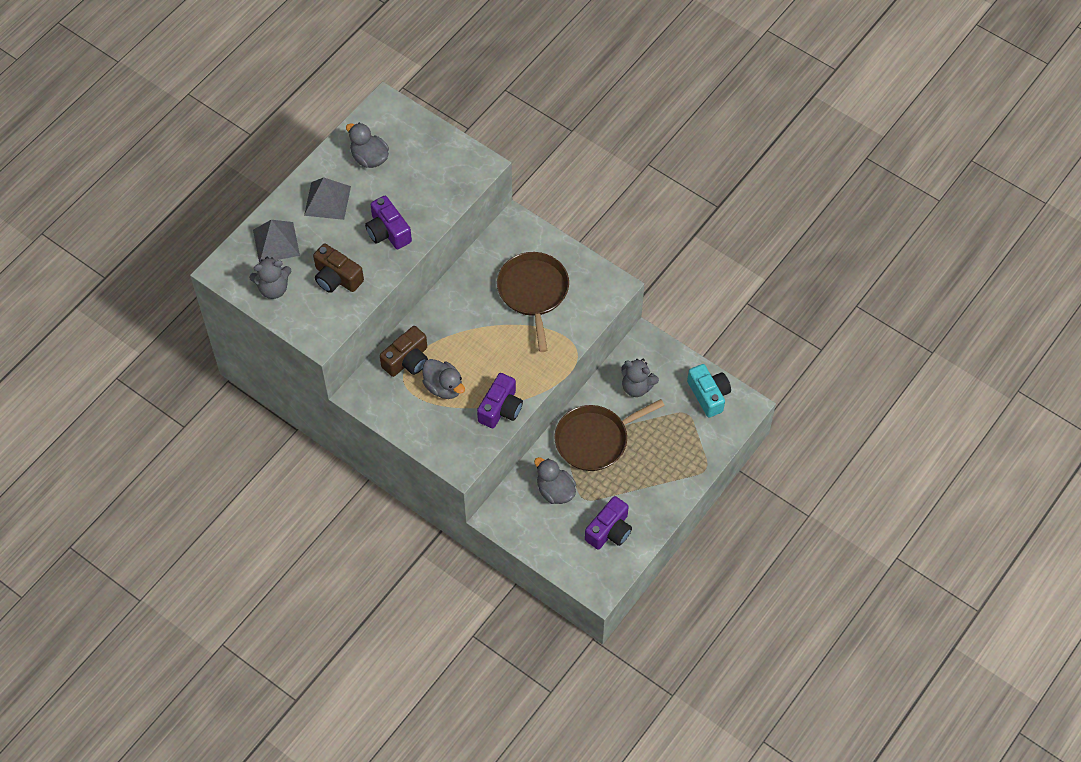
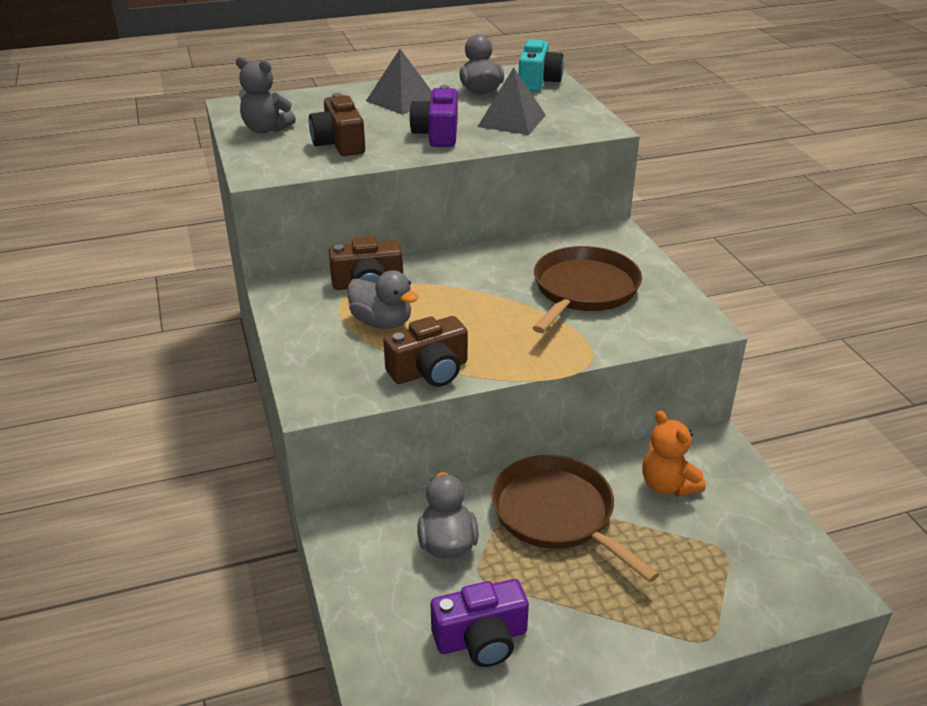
camera: 35 degrees right, 25 degrees down
grey pyramid [253,220,300,263] -> grey pyramid moved to [478,67,545,135]
grey duck [422,359,465,399] -> grey duck turned 45 degrees counterclockwise [348,270,419,329]
purple camera [477,373,523,428] -> brown camera [383,316,468,387]
brown pan [554,399,665,471] -> brown pan turned 45 degrees clockwise [491,455,659,582]
grey teddy bear [621,359,659,397] -> orange teddy bear [642,411,705,497]
turquoise camera [687,364,731,417] -> turquoise camera moved to [518,39,564,91]

